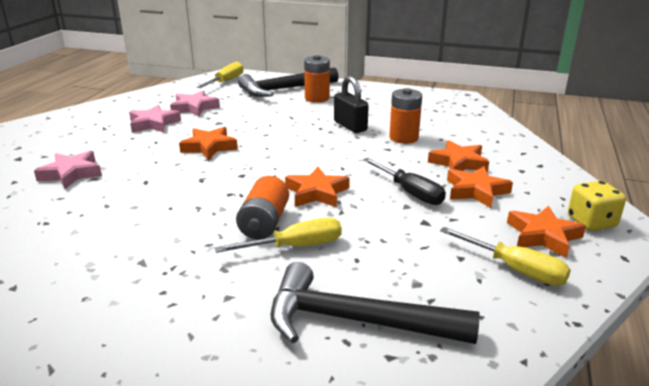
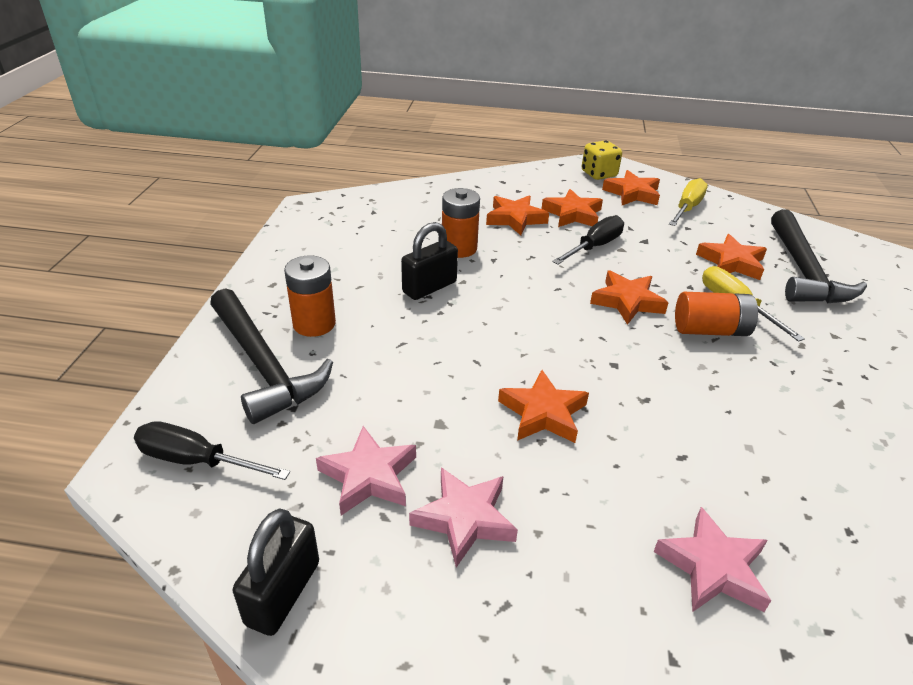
camera: 100 degrees left, 10 degrees up
yellow screwdriver [197,62,243,88] -> black screwdriver [134,421,290,480]
none -> black padlock [233,508,319,636]
none -> orange star [696,234,767,280]

